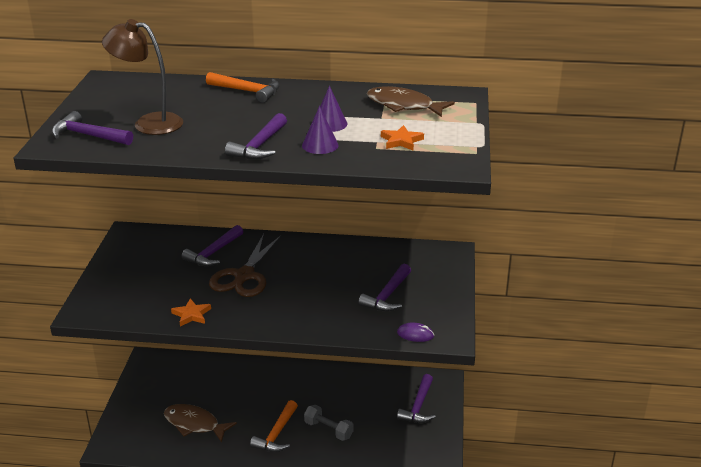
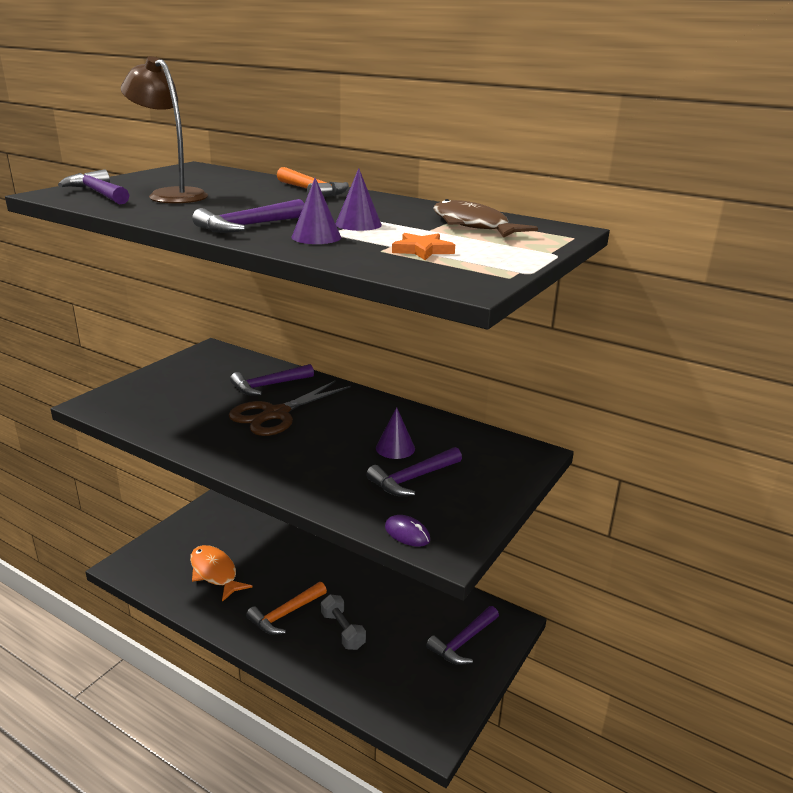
camera: 25 degrees right, 5 degrees down
brown fish [164,404,237,443] -> orange fish [190,545,252,602]
orange star [171,298,211,327] -> none
none -> purple cone [376,407,415,459]

